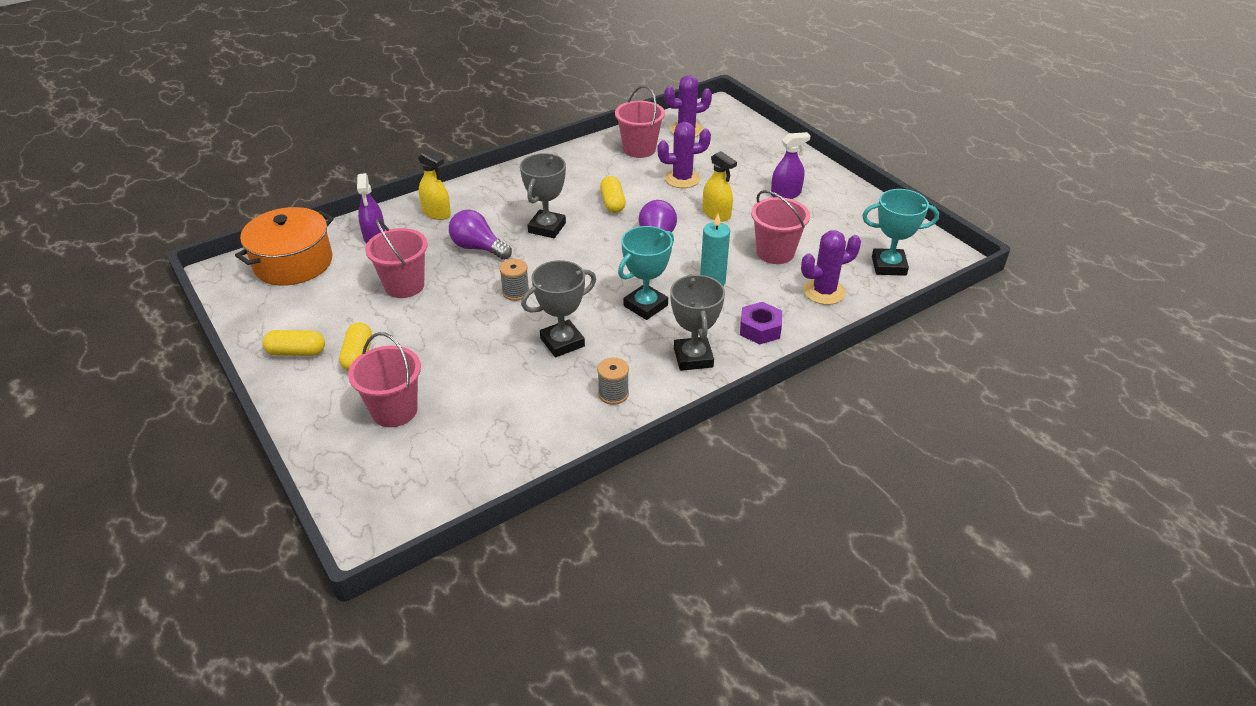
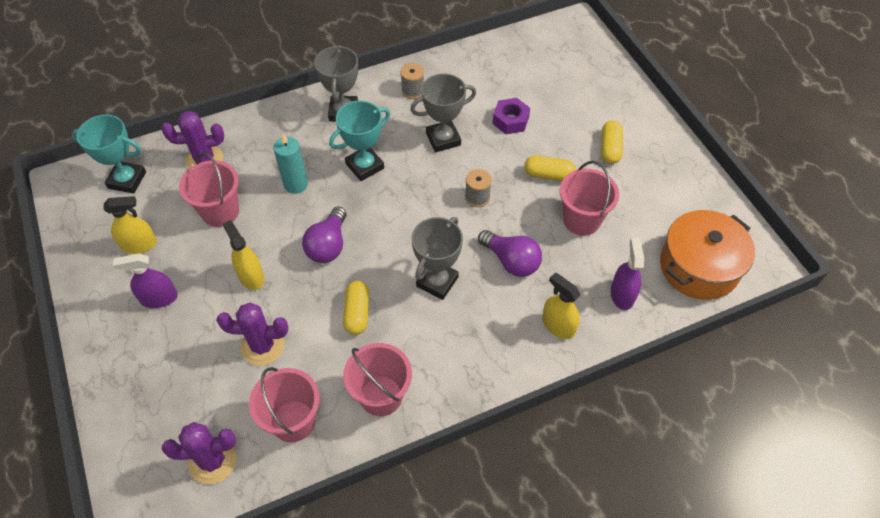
camera: 170 degrees left, 15 degrees up
yellow capsule [262,330,325,356] -> yellow capsule moved to [524,155,576,181]
pink bucket [348,332,421,427] -> pink bucket moved to [343,343,412,416]
purple nut [740,302,782,345] -> purple nut moved to [493,98,530,134]
none -> yellow spray bottle [103,196,157,254]

